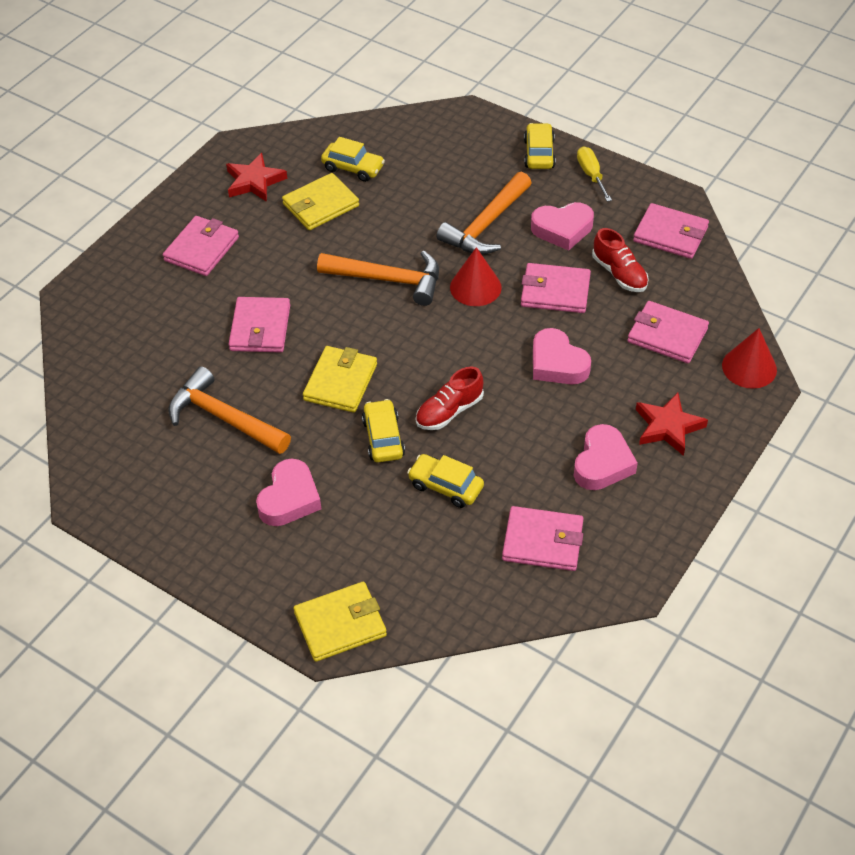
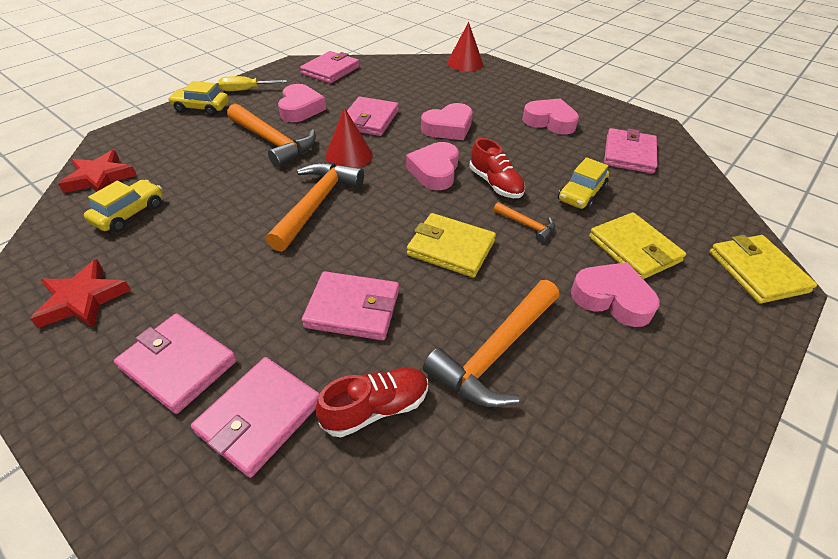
camera: 85 degrees left, 5 degrees down
yellow wallet [282,173,359,230] -> yellow wallet moved to [589,212,686,279]
yellow car [362,399,405,463] -> orange hammer [494,202,555,243]
red shoe [592,228,649,292] -> red shoe moved to [316,368,428,437]
pink wallet [627,301,709,363] -> pink wallet moved to [191,357,320,478]
red star [636,392,708,456] -> red star moved to [58,150,137,193]
none -> pink heart [406,142,459,190]

